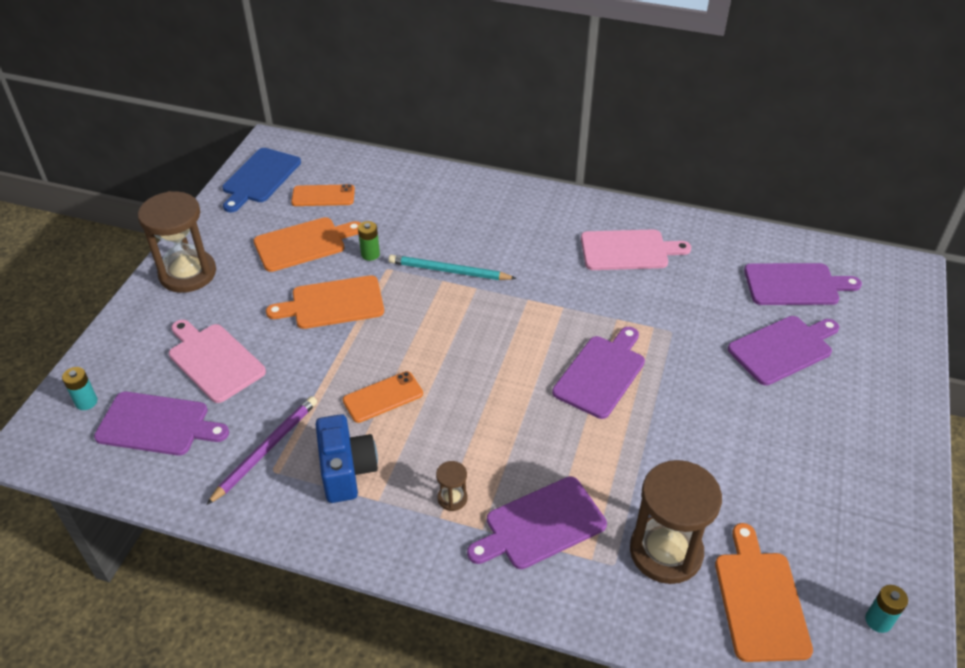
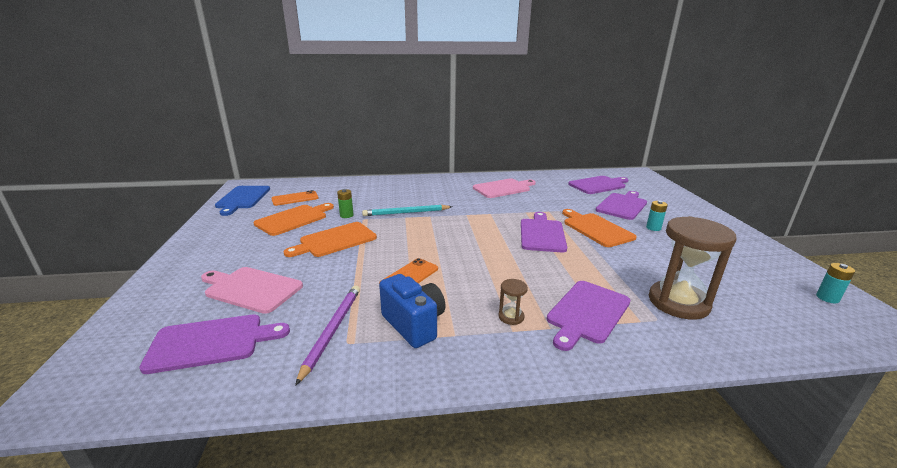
camera: 25 degrees left, 20 degrees down
turquoise battery [62,367,97,410] -> turquoise battery moved to [646,201,668,231]
brown hourglass [138,191,216,293] -> none
orange cutting board [715,523,813,662] -> orange cutting board moved to [562,209,637,247]

